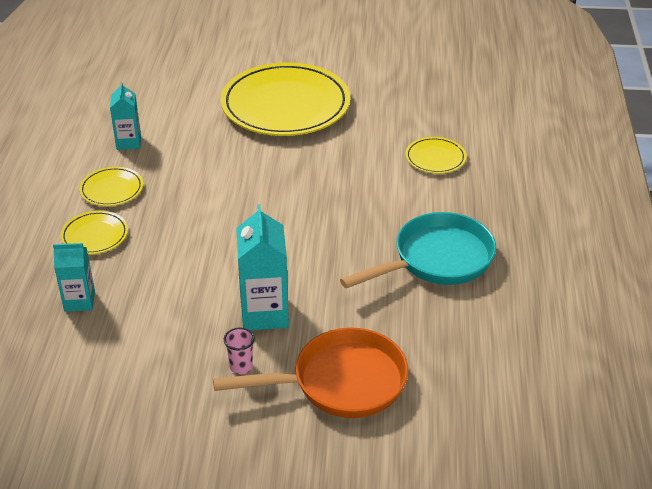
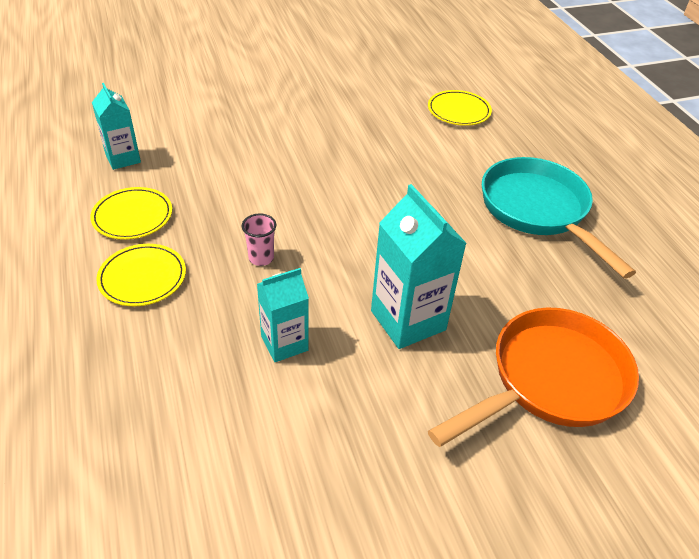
camera: 25 degrees left, 5 degrees up
turquoise carton [53,243,95,312] -> turquoise carton moved to [257,268,309,362]
yellow plate [220,62,351,136] -> none
pink cup [224,327,255,374] -> pink cup moved to [241,214,276,266]
turquoise pan [340,212,496,288] -> turquoise pan turned 60 degrees counterclockwise [482,157,636,279]

